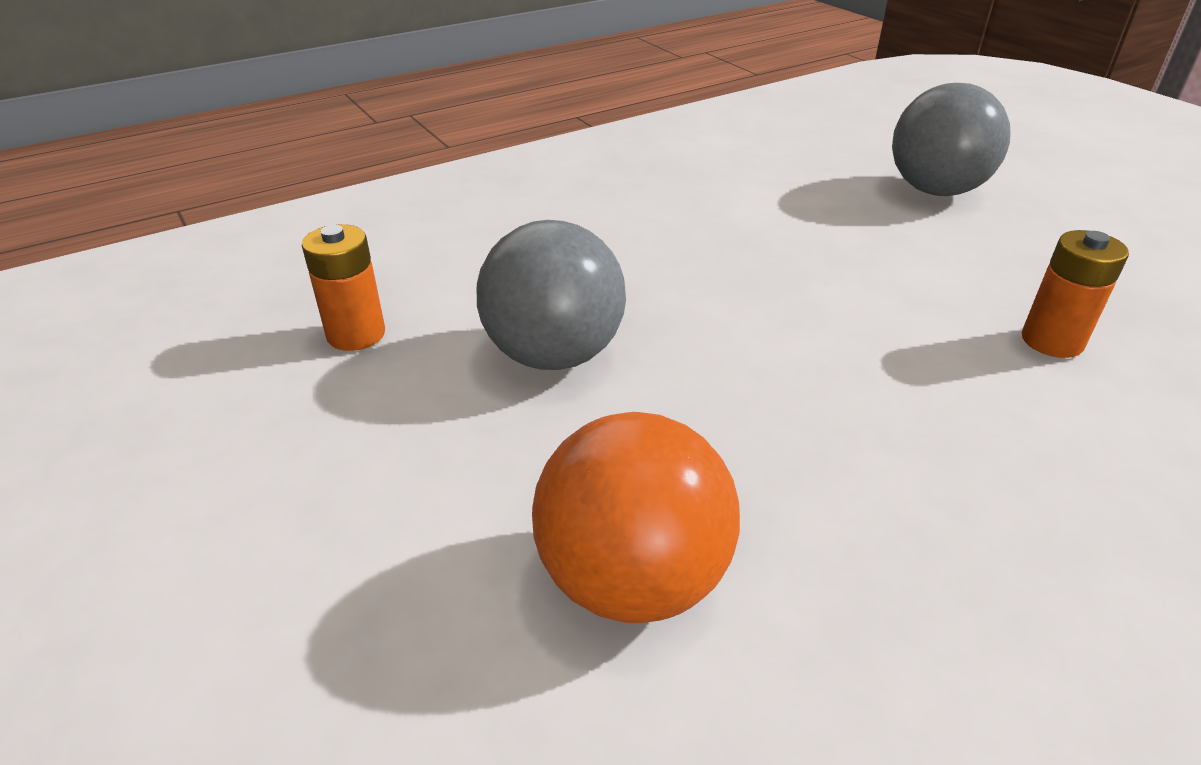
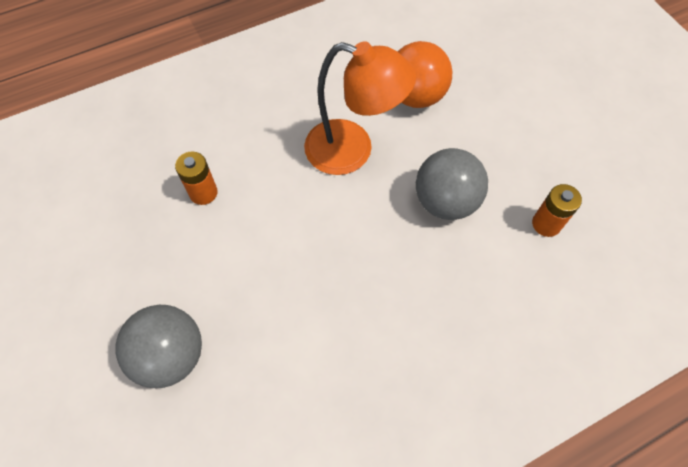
camera: 175 degrees left, 25 degrees up
none -> orange lamp [304,41,416,175]

